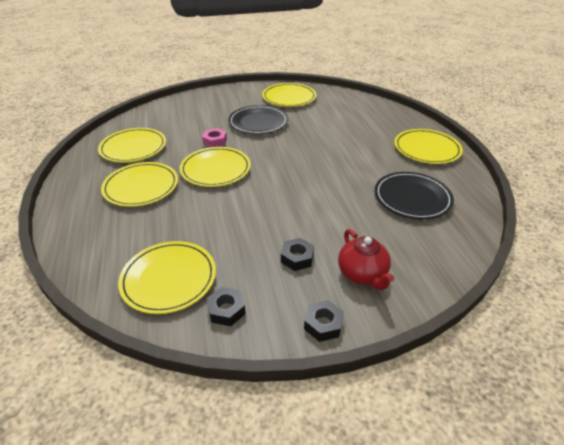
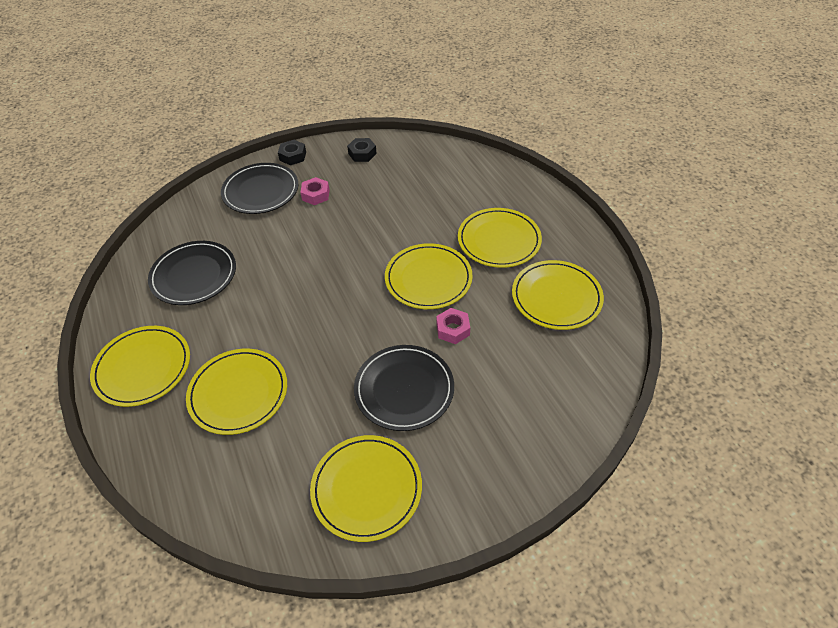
camera: 170 degrees right, 10 degrees up
yellow plate [118,241,216,314] -> yellow plate moved to [186,349,287,435]
black nut [281,238,314,271] -> pink nut [300,177,329,205]
red teapot [338,229,395,290] -> black plate [221,163,298,214]

